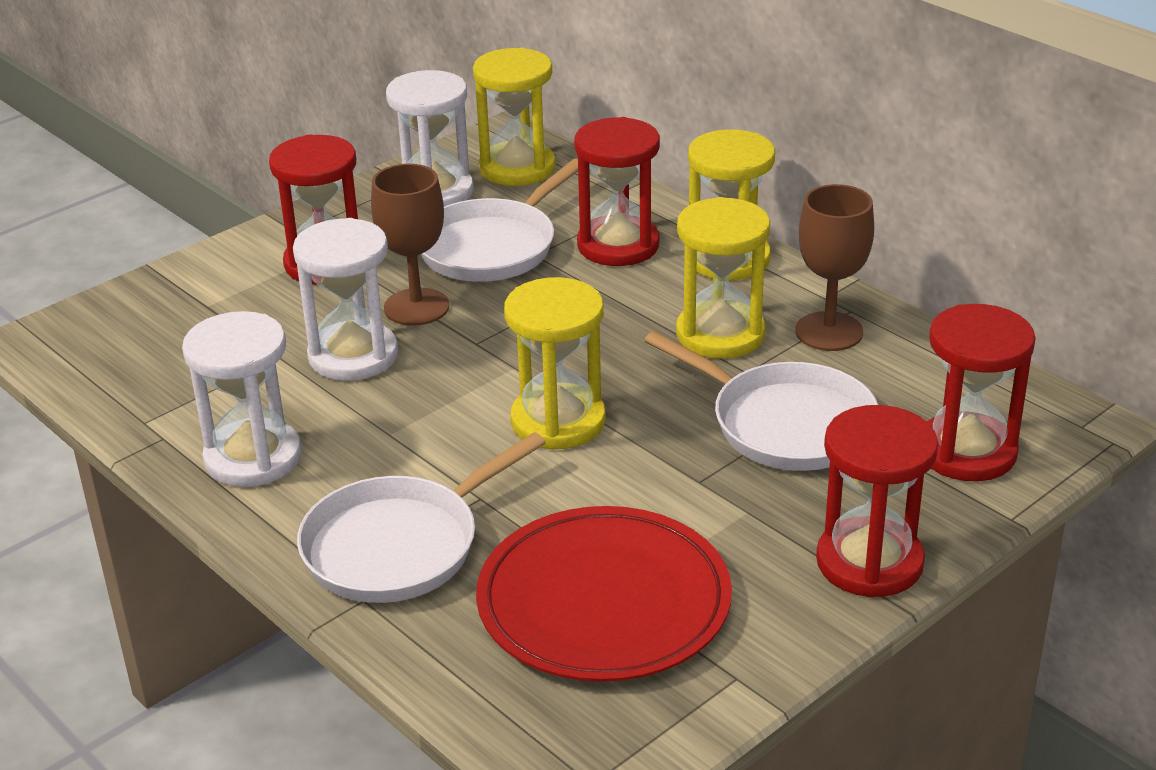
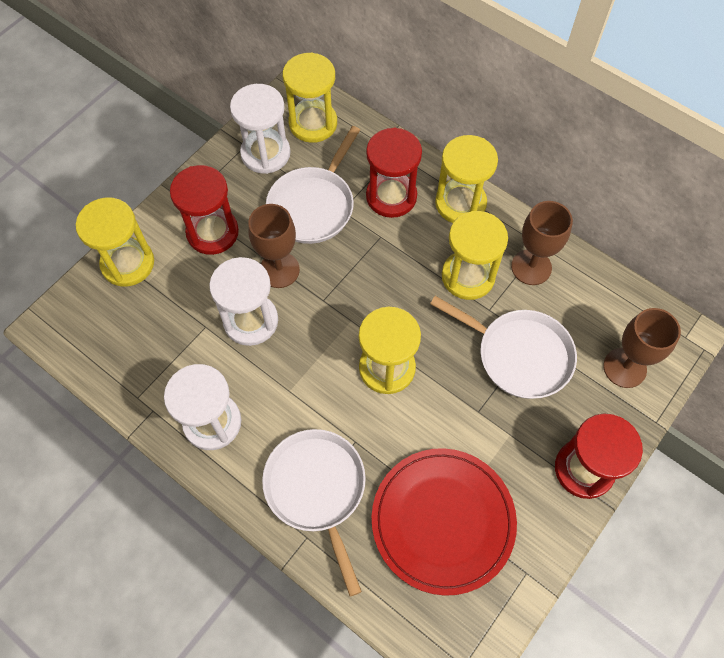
camera: 10 degrees left, 30 degrees up
white pan [297,432,546,603] -> white pan turned 120 degrees clockwise [262,429,366,597]
red hourglass [927,304,1036,481] -> brown goblet [603,308,681,388]
none -> yellow hourglass [76,197,154,287]

